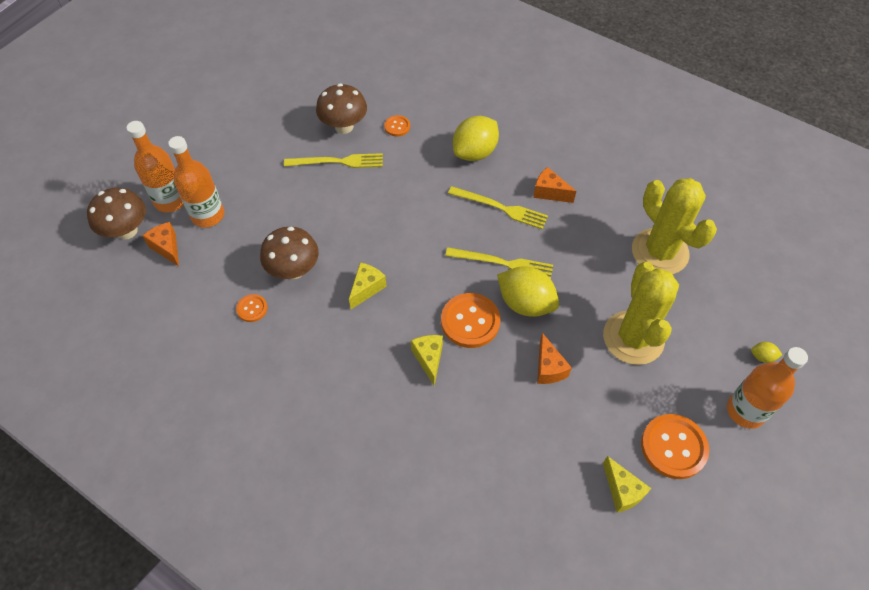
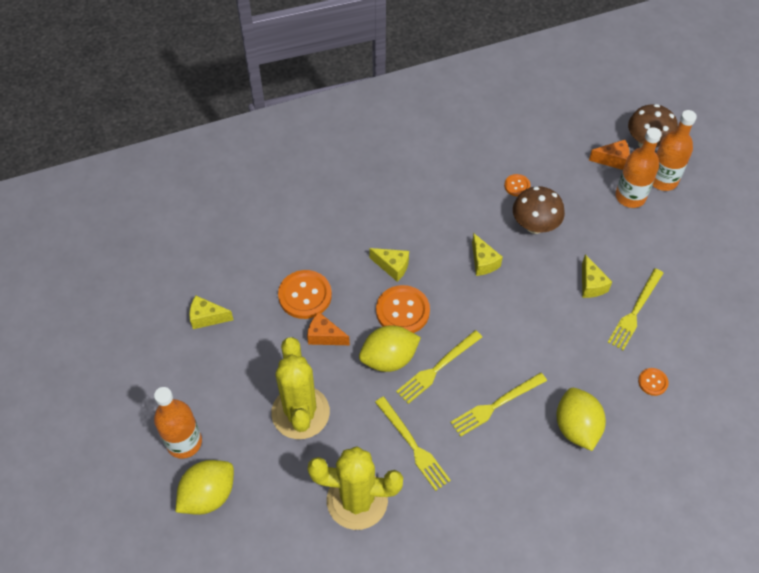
camera: 125 degrees right, 0 degrees up
brown mushroom [316,83,367,134] -> none
orange cheese [533,167,576,203] -> none
yellow cactus [603,262,679,365] -> yellow cactus turned 45 degrees clockwise [271,337,330,439]
orange button [641,414,709,479] -> orange button moved to [278,270,332,319]
yellow lemon [751,342,782,363] -> yellow lemon [176,460,234,515], size x2.37
none -> yellow fork [375,397,451,491]
none -> yellow cheese [582,254,612,298]

